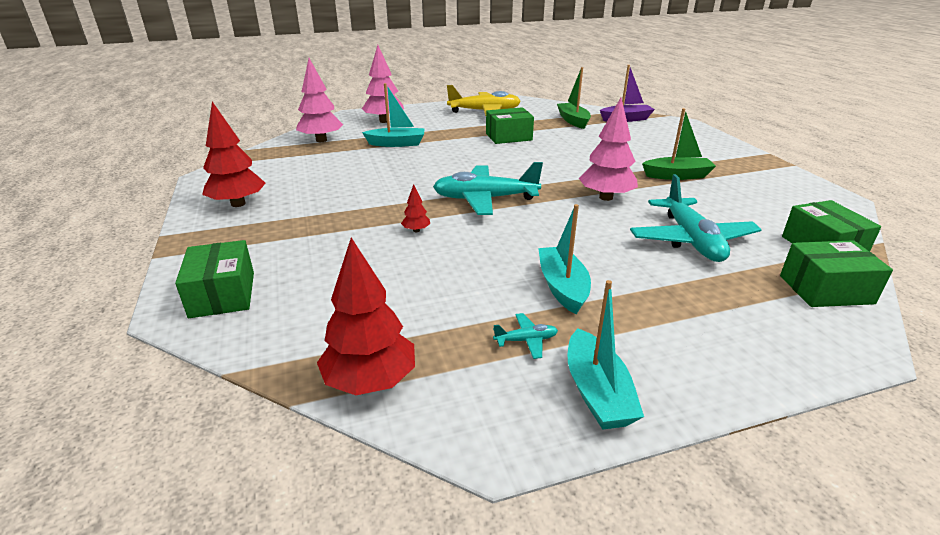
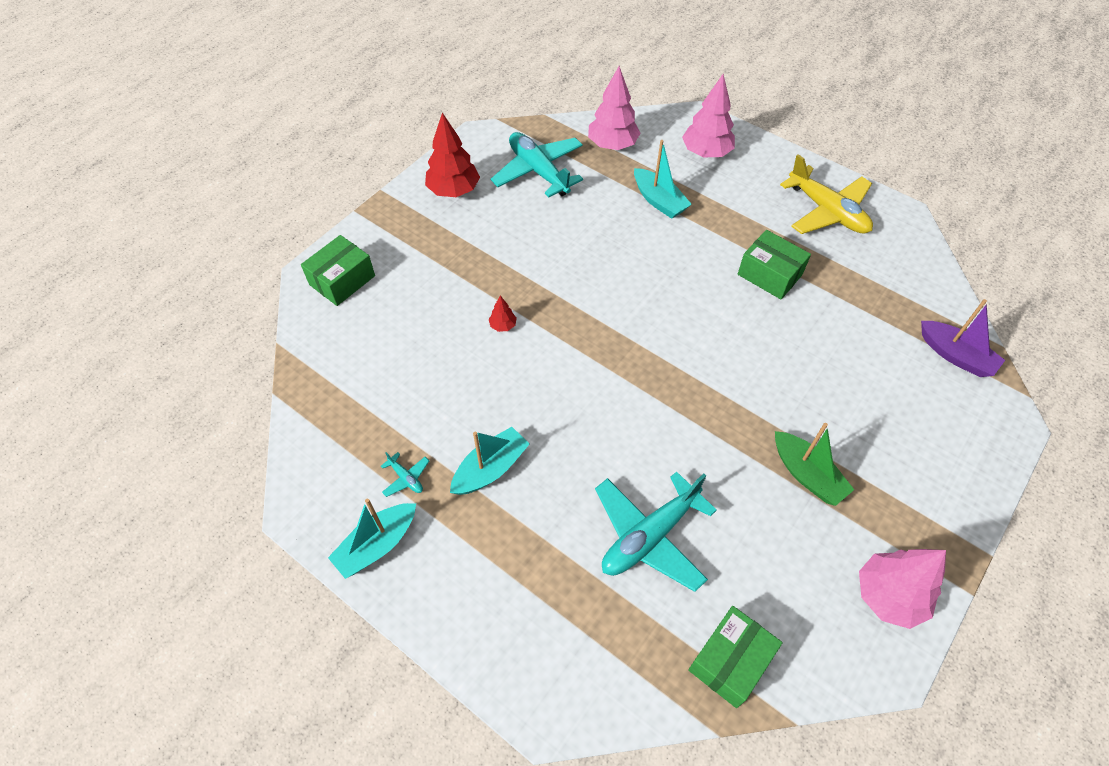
camera: 55 degrees right, 25 degrees up
red tree [317,238,415,395] -> none
turquoise plane [433,162,543,215] -> turquoise plane moved to [491,132,583,197]
green boat [557,67,591,129] -> none
pink tree [579,98,638,201] -> pink tree moved to [859,549,946,629]
green box [780,240,893,307] -> none

